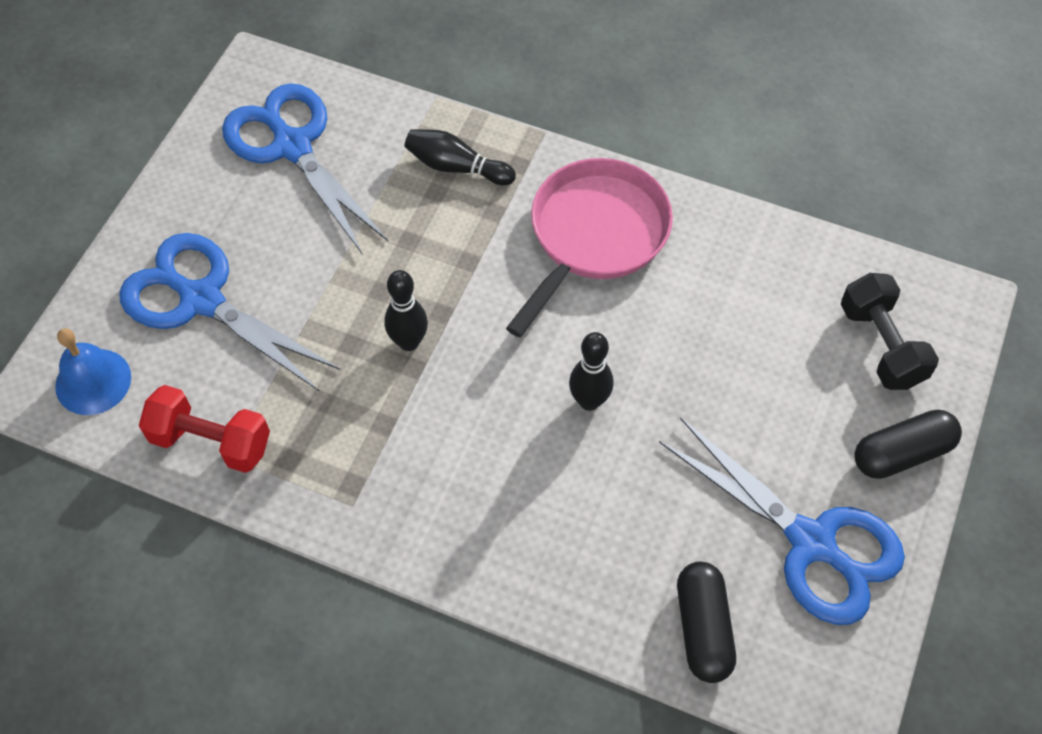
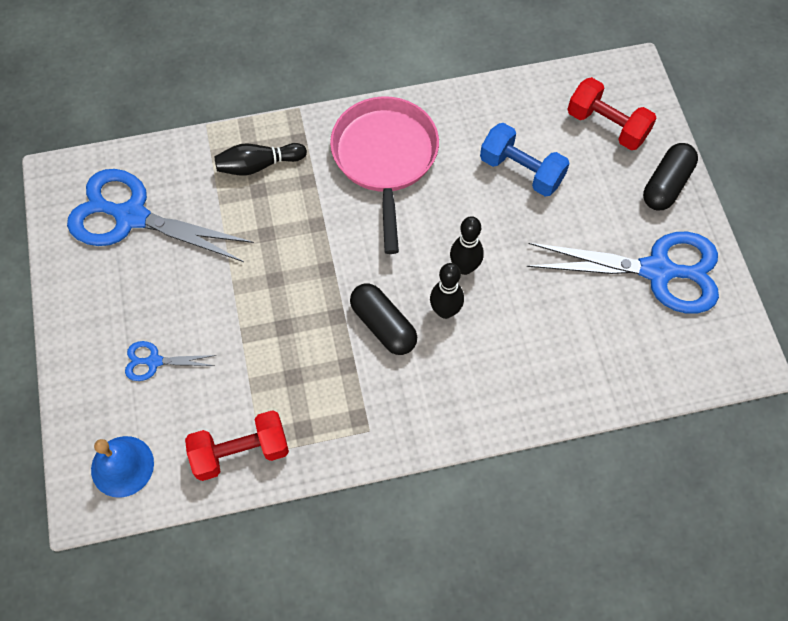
camera: 35 degrees left, 5 degrees up
blue scissors [119,233,341,392] -> blue scissors [125,341,216,381], size x0.45
black bowling pin [384,270,428,351] -> black bowling pin moved to [430,263,464,319]
black capsule [677,561,736,683] -> black capsule moved to [350,283,417,355]
black dumbbell [841,273,939,390] -> red dumbbell [567,77,657,150]
none -> blue dumbbell [480,123,570,197]

